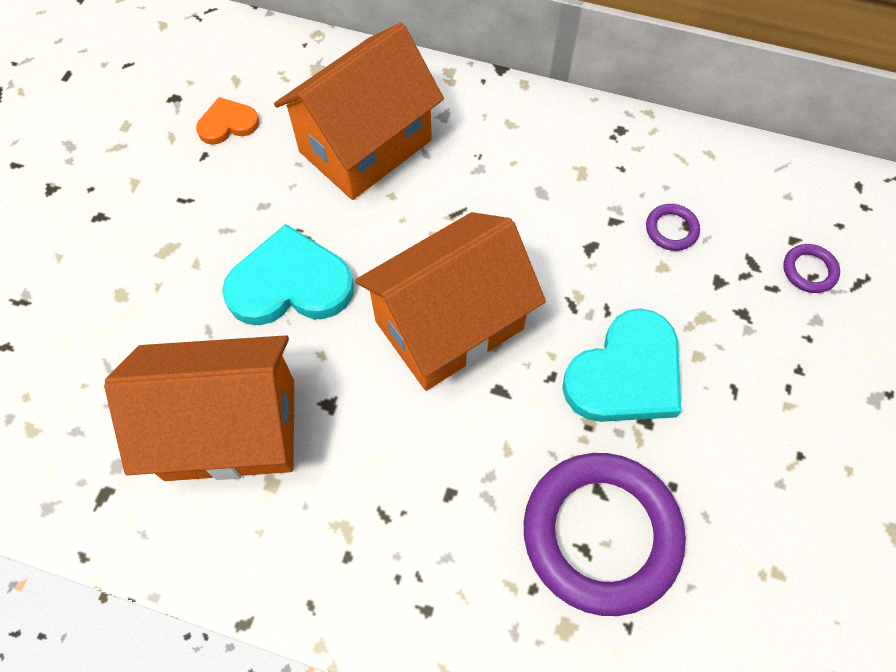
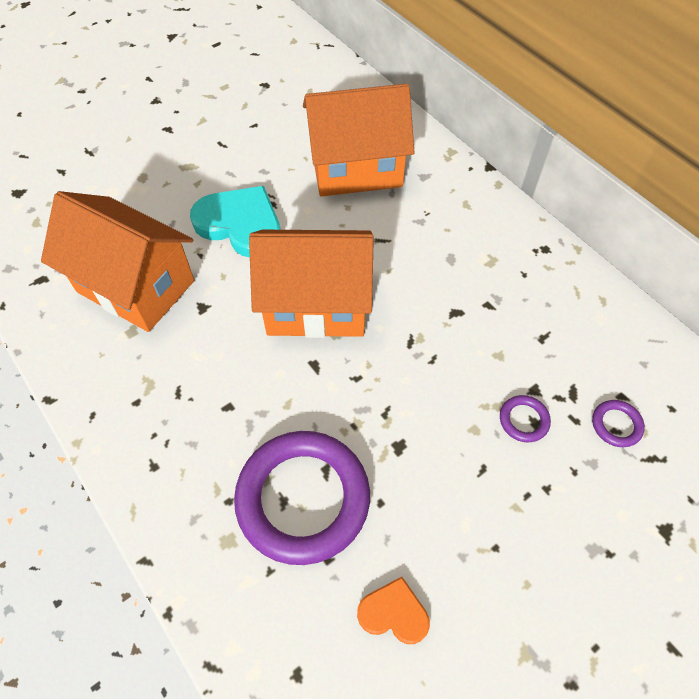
camera: 35 degrees right, 5 degrees down
orange heart [196,97,259,145] -> orange heart moved to [357,577,430,644]
turquoise heart [562,308,681,422] -> none
purple ring [646,204,700,251] -> purple ring moved to [500,395,551,443]

